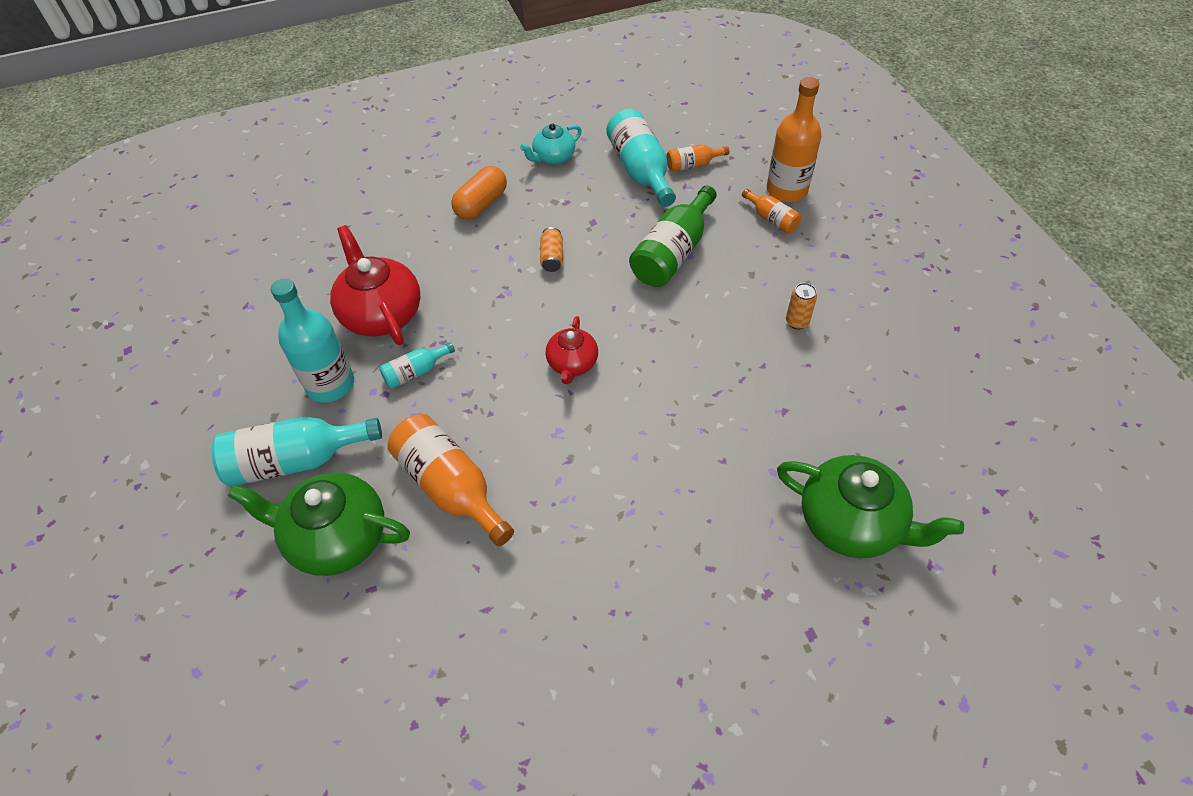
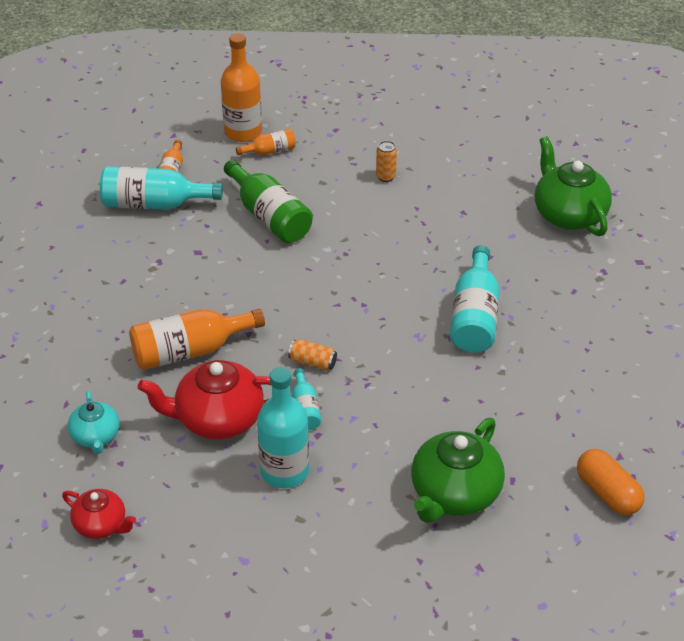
camera: 70 degrees left, 10 degrees down
turquoise bottle [211,416,382,487] -> turquoise bottle moved to [450,245,500,352]
orange bottle [387,414,514,546] -> orange bottle moved to [129,309,265,370]
orange capsule [451,166,507,220] -> orange capsule moved to [577,449,645,515]
turquoise teapot [520,123,582,165] -> turquoise teapot moved to [68,391,120,454]
orange can [540,227,563,272] -> orange can moved to [288,340,337,370]
red teapot [546,316,598,384] -> red teapot moved to [62,489,136,539]
green teapot [777,455,964,558] -> green teapot turned 75 degrees counterclockwise [535,136,612,236]

